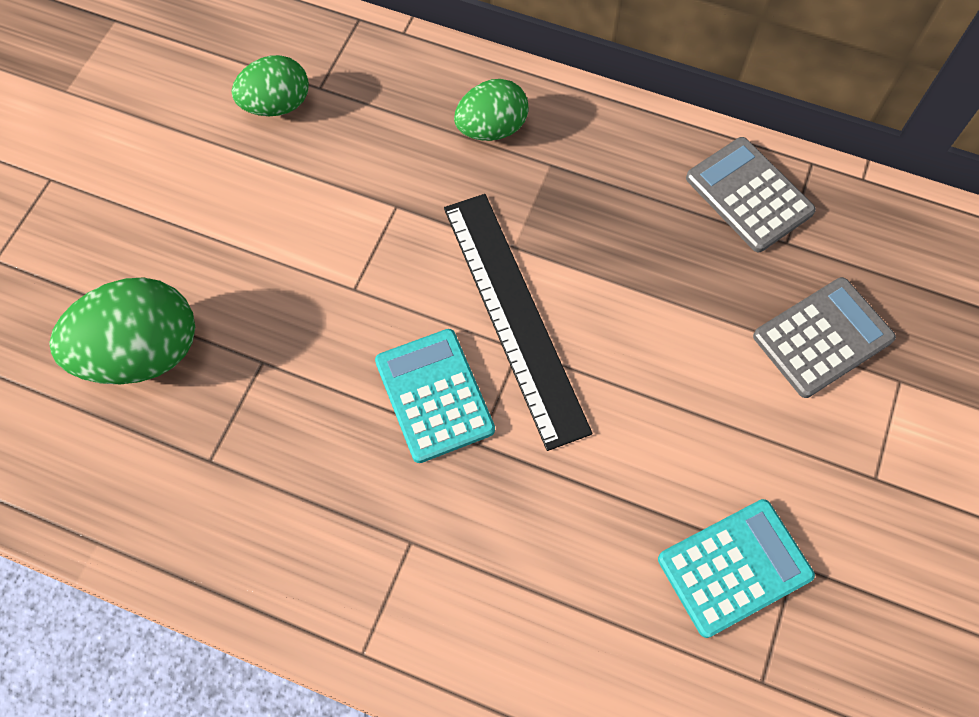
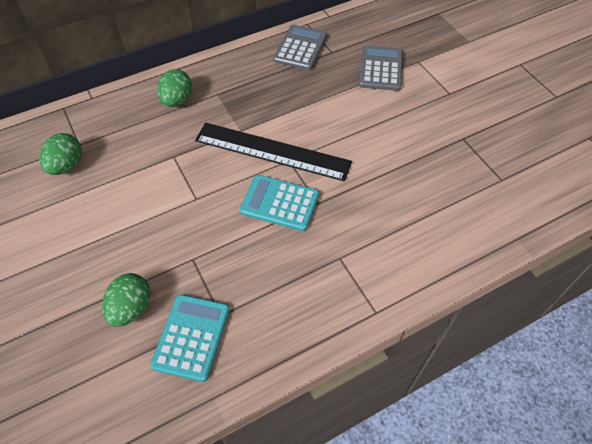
camera: 50 degrees left, 10 degrees down
green egg [49,277,195,384] -> green egg [102,273,150,327], size x0.64
turquoise calculator [658,499,815,638] -> turquoise calculator moved to [150,294,230,382]
grey calculator [686,137,816,252] -> grey calculator turned 105 degrees clockwise [273,25,327,70]

